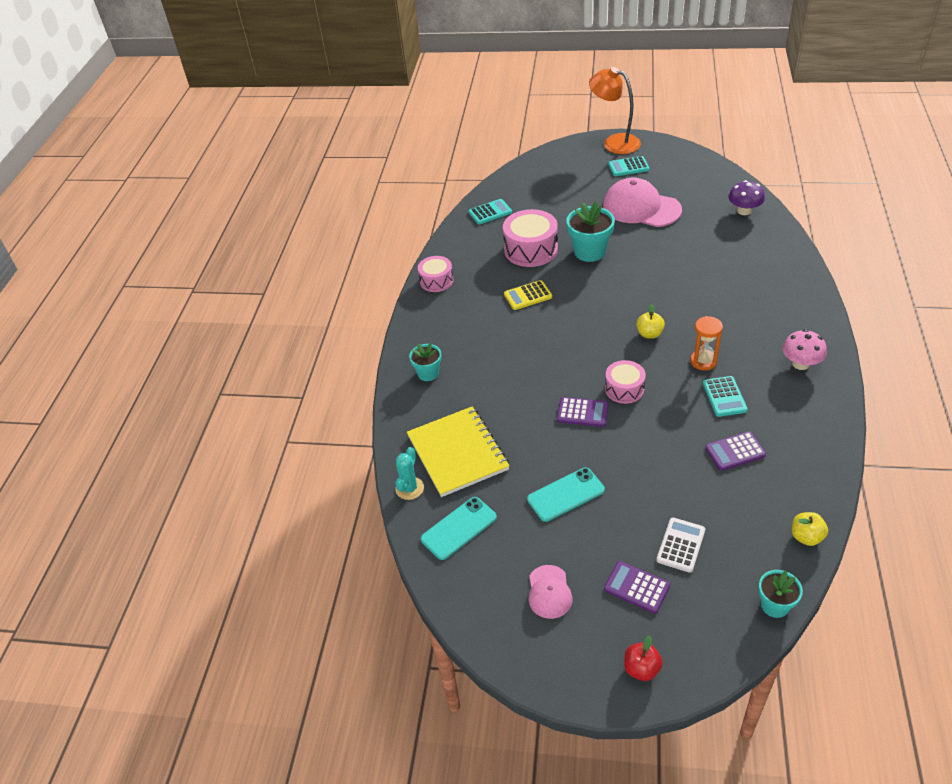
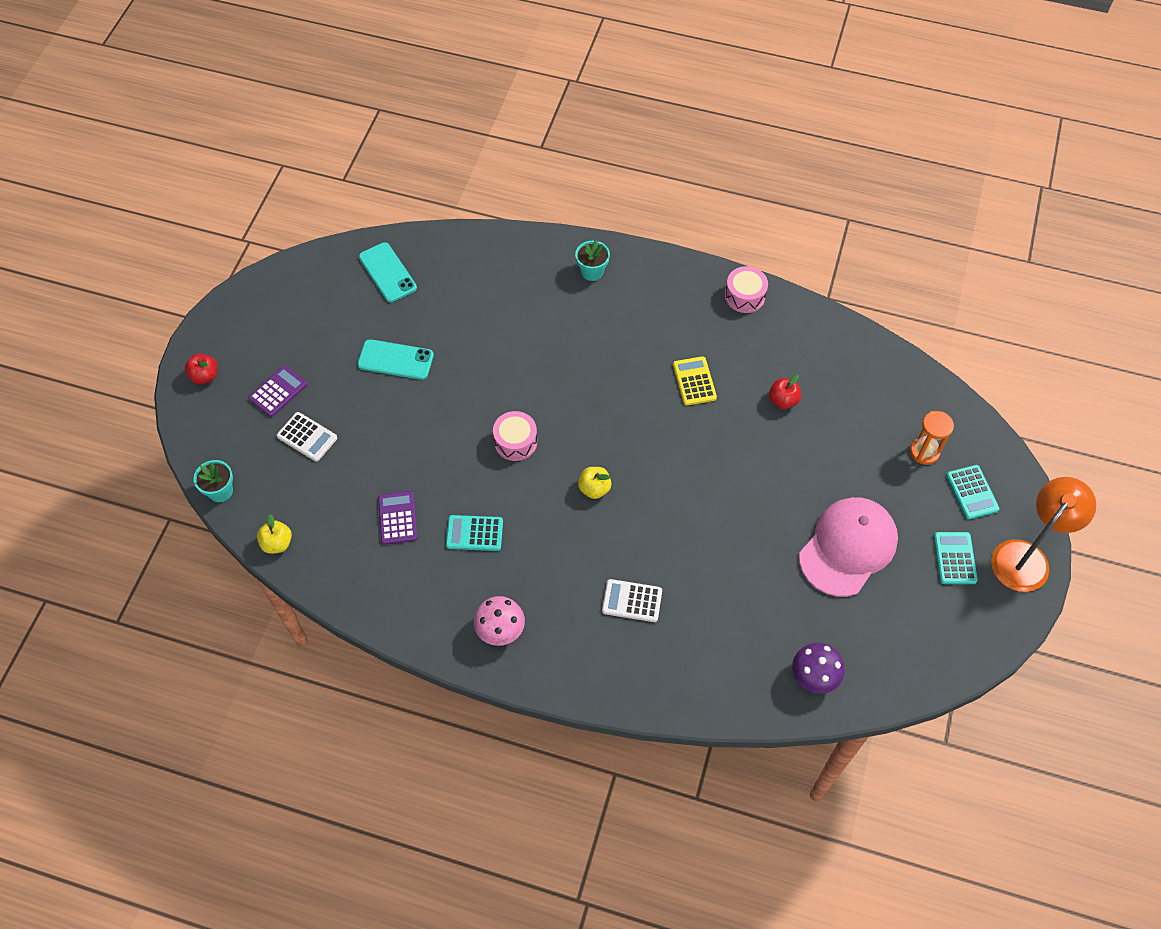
camera: 95 degrees right, 15 degrees up
turquoise cactus [395,447,424,500] -> none
yellow notebook [407,407,510,497] -> none
turquoise calculator [469,199,512,224] -> turquoise calculator moved to [946,465,1000,520]
pink drum [503,209,558,267] -> red apple [769,374,801,409]
turquoise phone [527,467,605,522] -> turquoise phone turned 60 degrees counterclockwise [357,339,434,380]
pink cap [529,565,572,619] -> none
purple calculator [557,397,608,427] -> none
turquoise flower pot [566,201,615,262] -> none
orange hourglass [690,316,723,371] -> orange hourglass moved to [910,411,954,465]
none -> white calculator [602,579,662,622]

